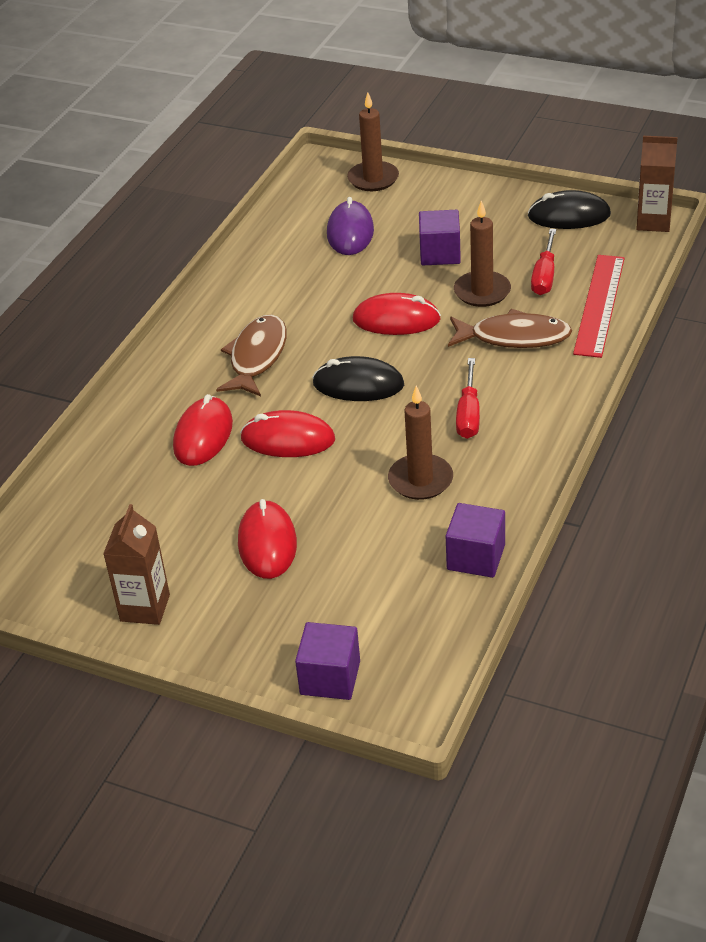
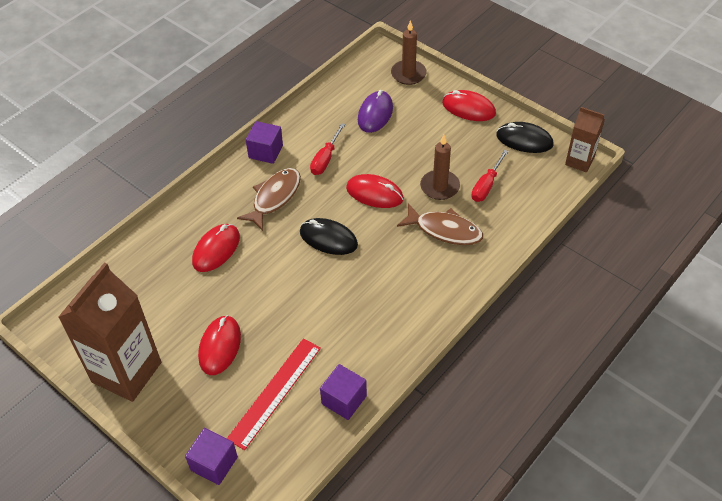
camera: 15 degrees right, 10 degrees up
brown carton [103,504,170,625] -> brown carton [58,262,161,402], size x1.87
red mouse [240,410,335,457] -> red mouse moved to [442,90,496,121]
brown candle [388,386,453,500] -> none
purple cube [419,210,461,265] -> purple cube moved to [246,121,283,164]
red screwdriver [456,358,480,439] -> red screwdriver moved to [310,123,345,175]
red ruler [573,255,625,358] -> red ruler moved to [227,338,321,450]

